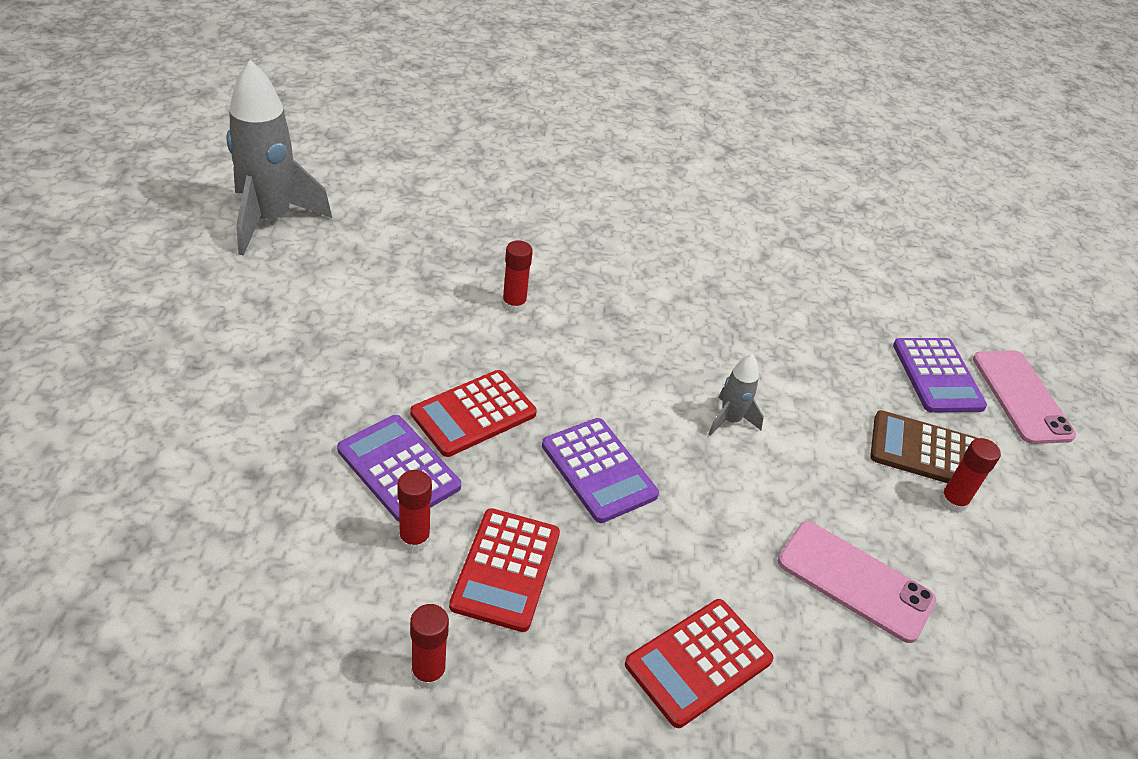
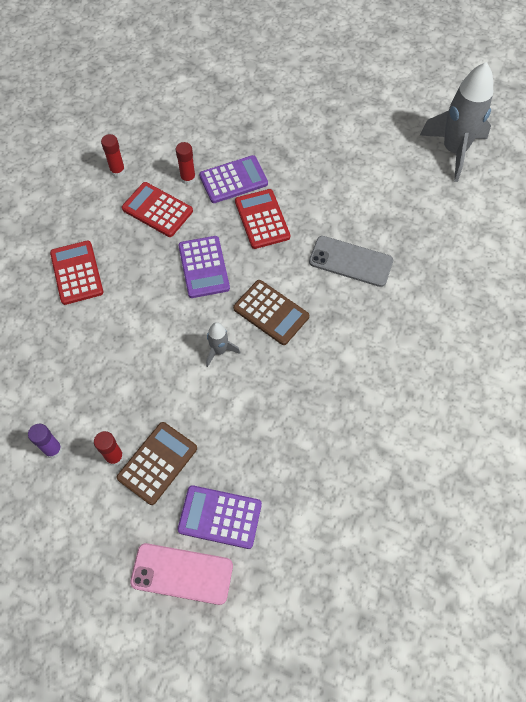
camera: 115 degrees right, 20 degrees up
red glue stick [502,240,533,313] -> grey phone [309,236,393,287]
purple calculator [542,418,659,523] -> purple calculator turned 90 degrees counterclockwise [178,236,230,298]
pink phone [778,521,936,643] -> none
none -> purple glue stick [28,424,62,459]
none -> brown calculator [233,280,309,345]

